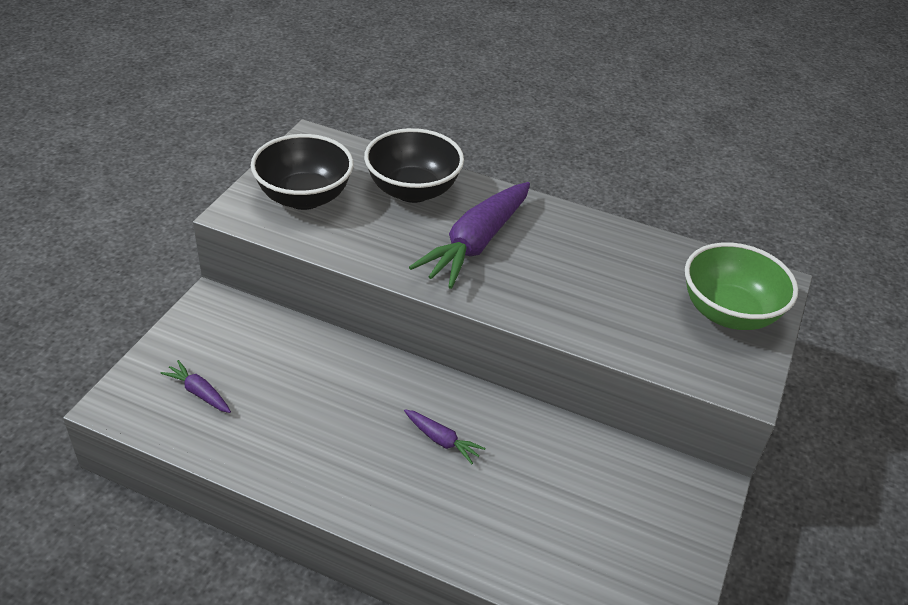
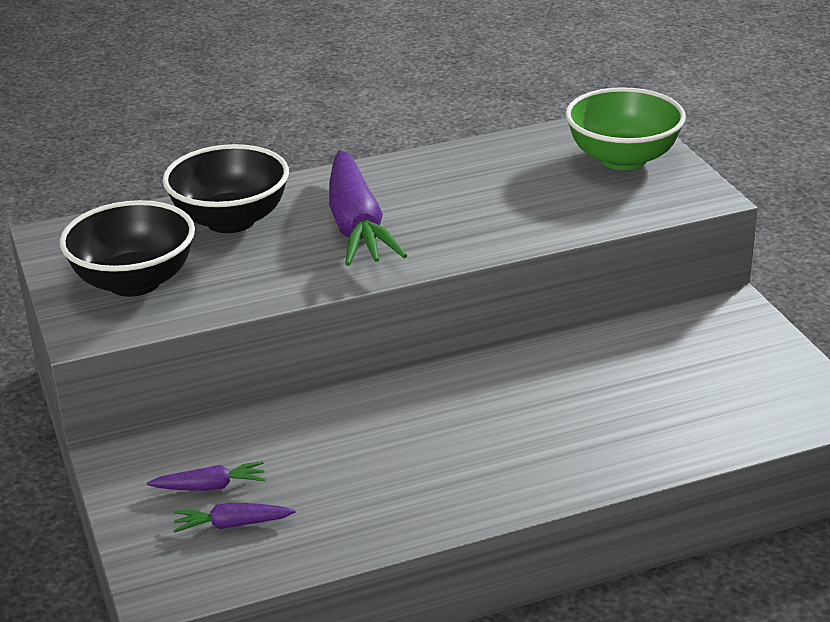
camera: 40 degrees left, 10 degrees down
purple carrot [404,409,486,464] -> purple carrot moved to [147,461,266,491]

